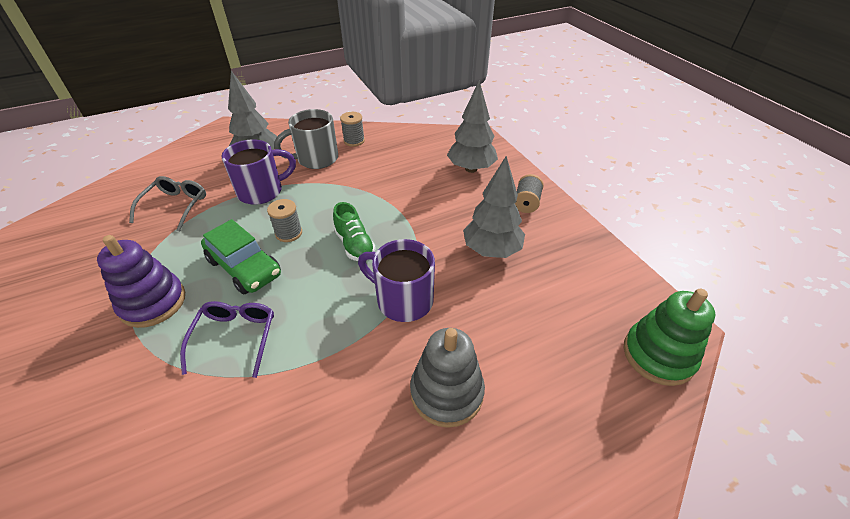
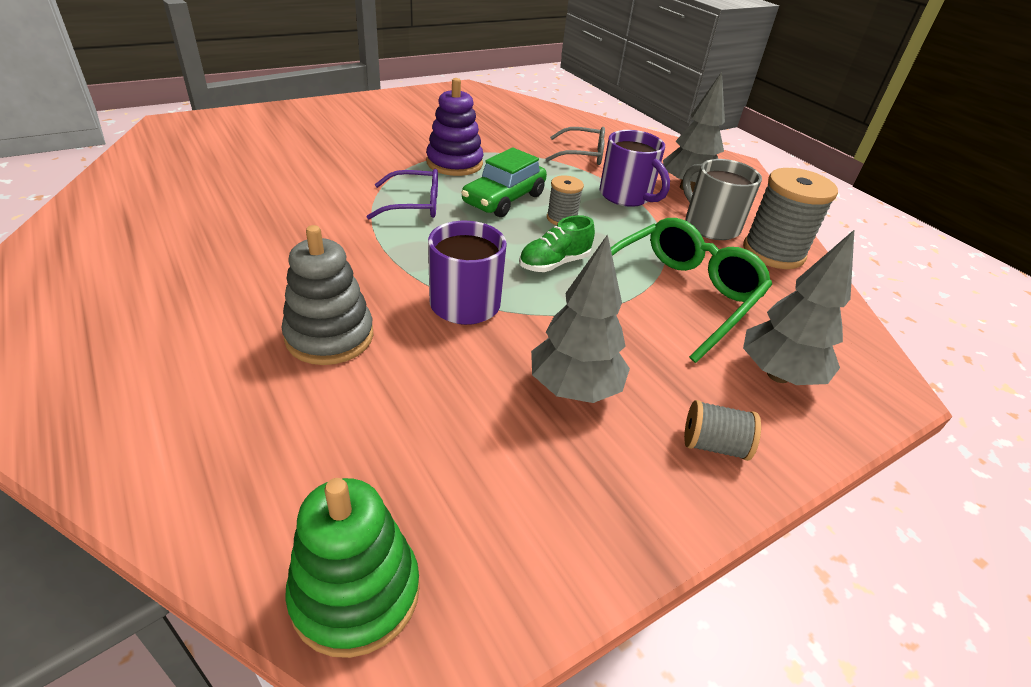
camera: 80 degrees right, 5 degrees down
grey spool [340,112,365,147] -> grey spool [743,168,838,269], size x1.90
none -> green glasses [611,218,772,363]

